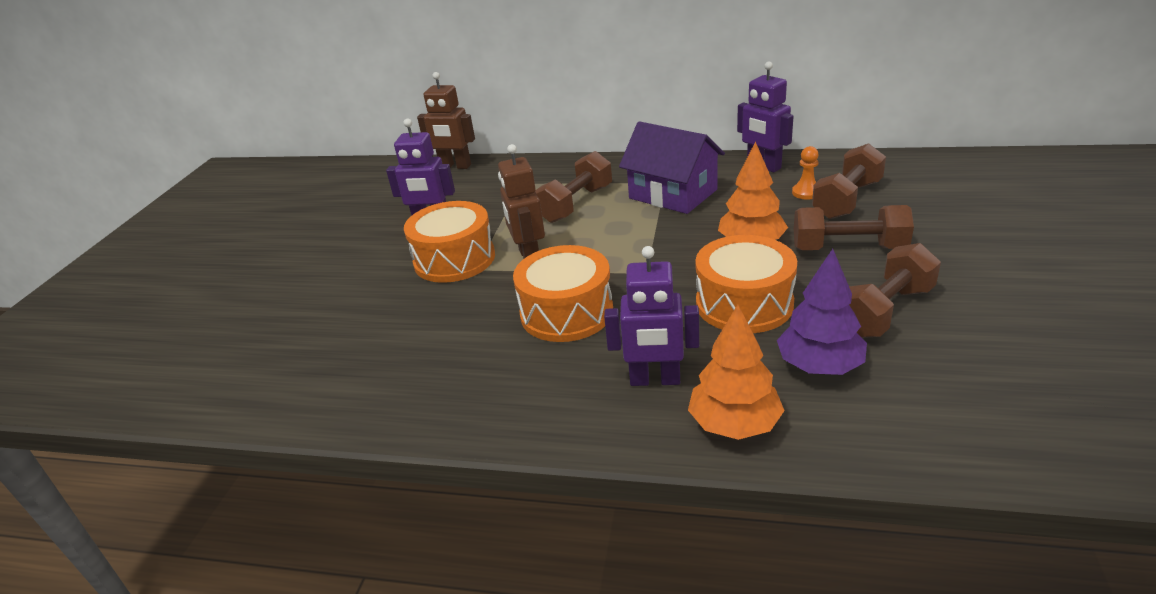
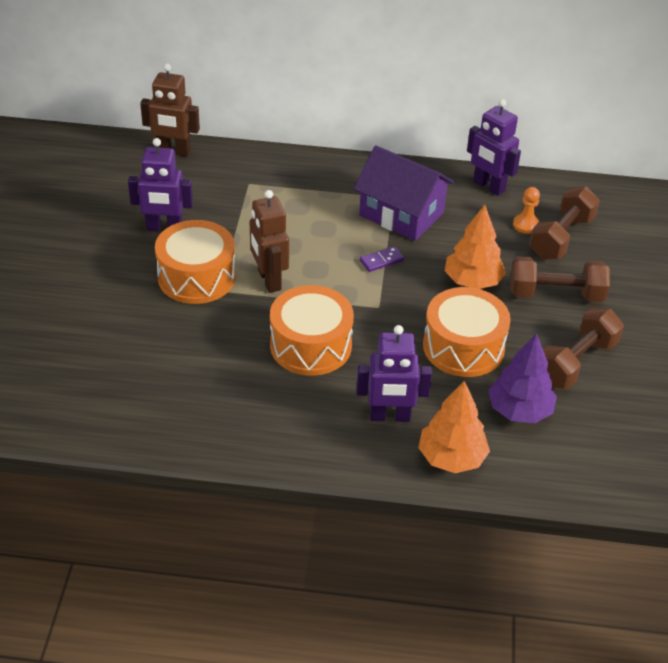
camera: 10 degrees left, 10 degrees up
brown dumbbell [535,151,612,223] -> none
none -> purple domino [360,246,404,272]

